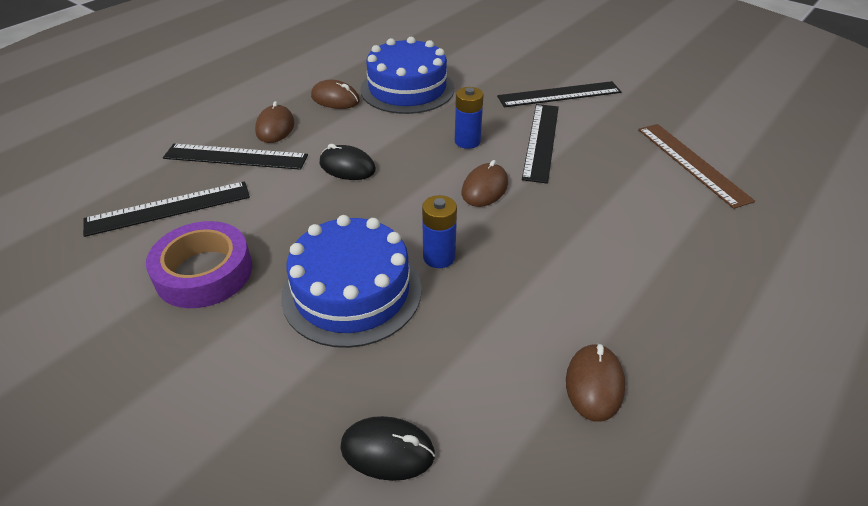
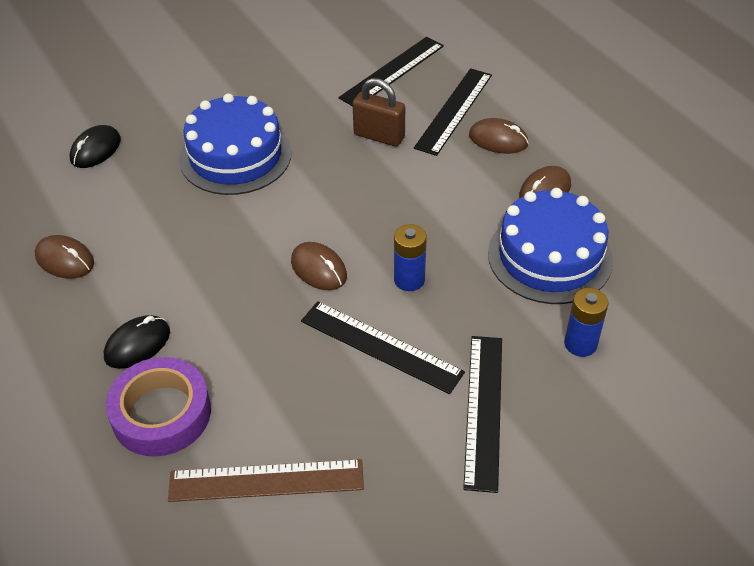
camera: 110 degrees right, 5 degrees up
black ruler [83,181,250,237] -> black ruler turned 45 degrees clockwise [338,37,444,106]
purple tape [146,221,252,308] -> purple tape moved to [106,357,211,457]
black mouse [320,144,376,180] -> black mouse moved to [104,315,170,369]
blue battery [422,195,457,268] -> blue battery moved to [564,288,609,357]
none -> brown padlock [353,78,405,147]

